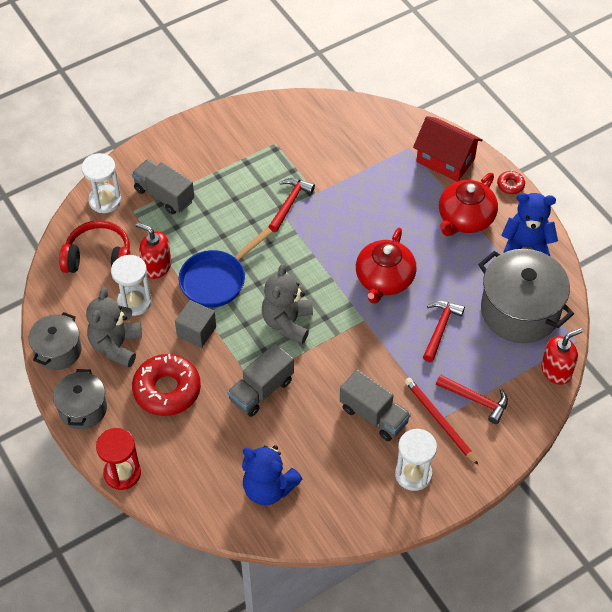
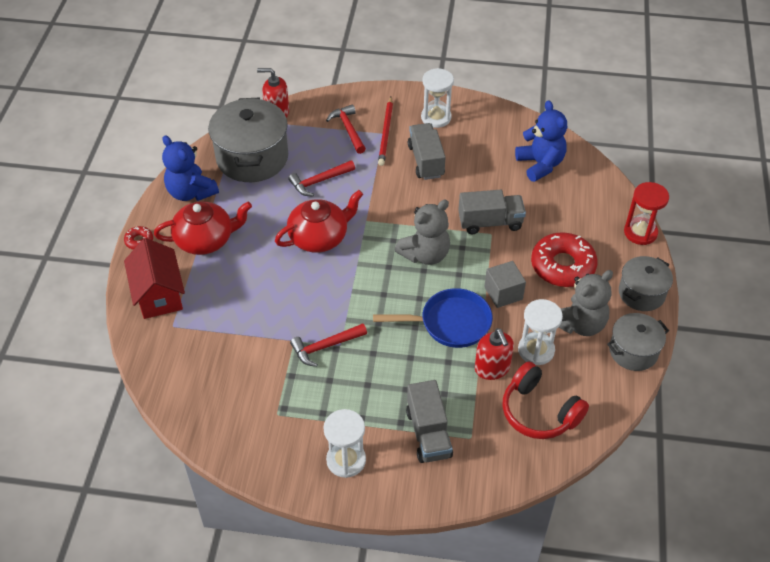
camera: 140 degrees left, 5 degrees down
white hourglass [81,153,121,213] -> white hourglass moved to [323,409,366,478]

